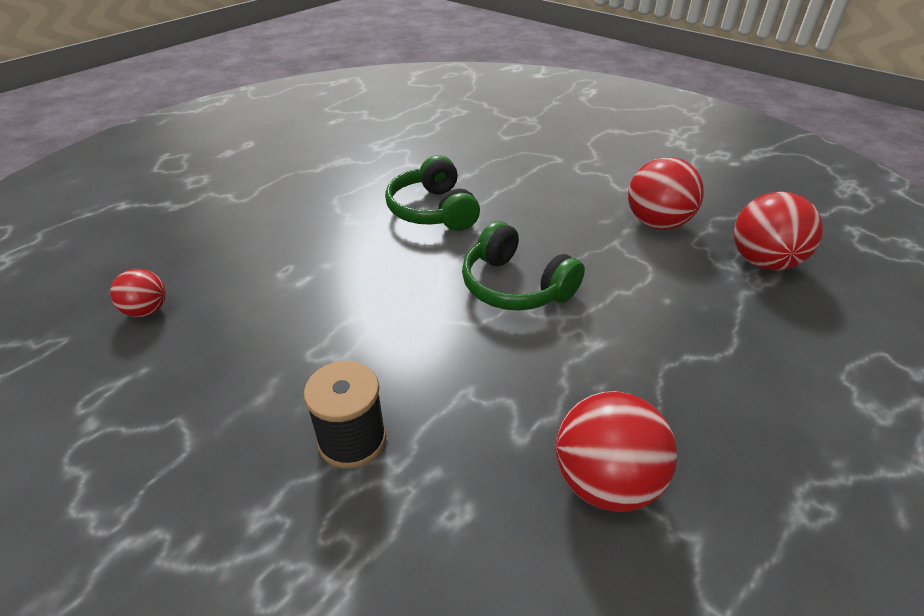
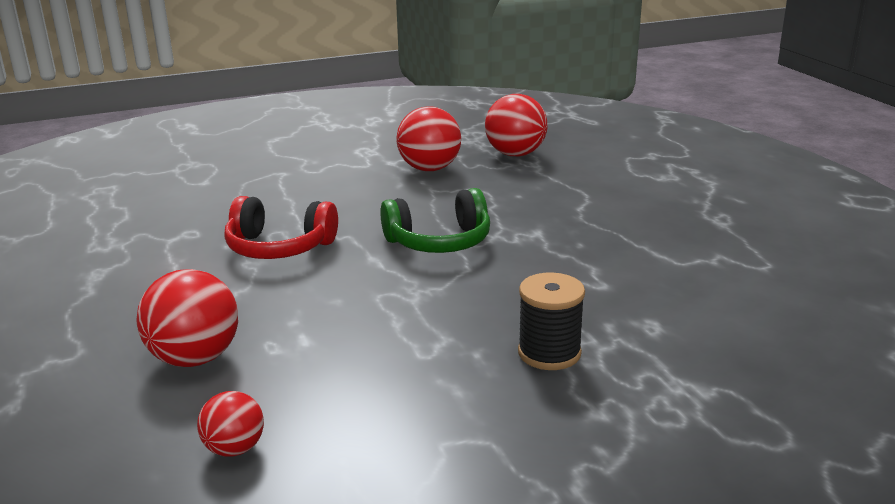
camera: 60 degrees left, 15 degrees down
green headphones [385,155,480,231] -> red headphones [225,196,338,259]
red ball [556,391,677,512] -> red ball moved to [136,269,238,367]

